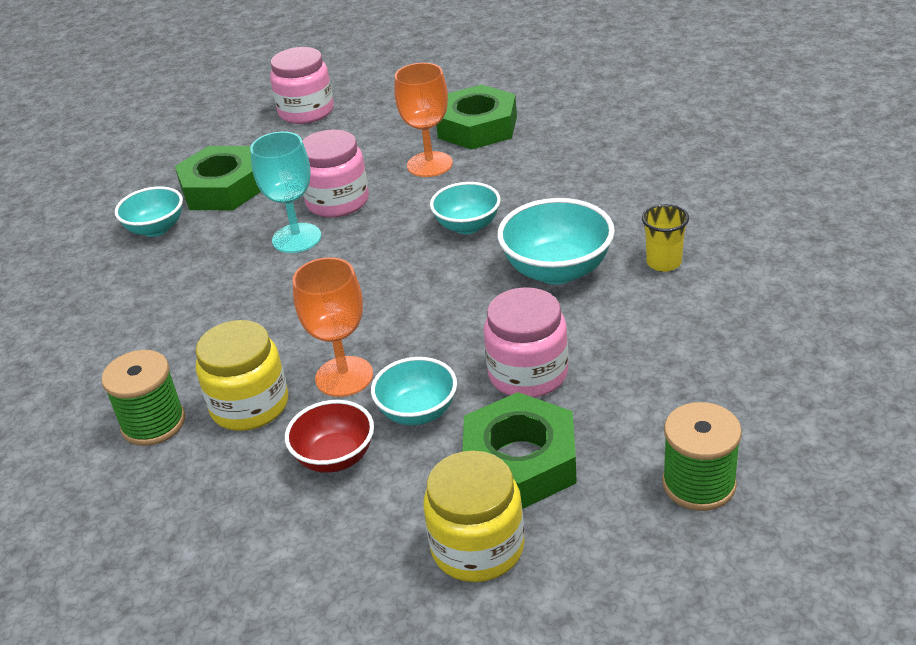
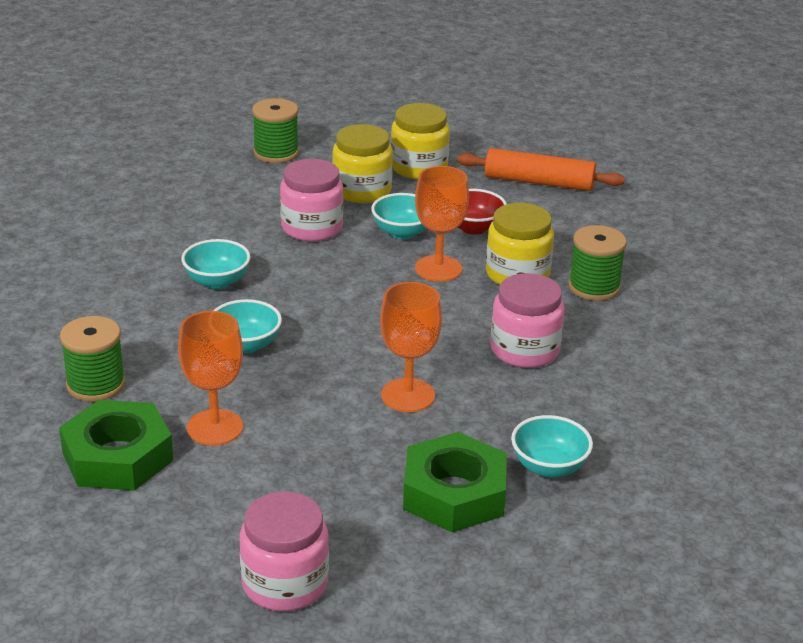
camera: 160 degrees left, 5 degrees down
turquoise goblet [250,132,321,253] -> orange goblet [380,282,442,412]
pink jar [302,129,369,217] -> pink jar moved to [491,273,565,368]
green nut [463,392,577,509] -> yellow jar [332,124,393,203]
turquoise bowl [497,198,615,284] -> turquoise bowl [181,239,251,289], size x0.65
yellow cup [642,204,689,272] -> none
none -> green spool [60,316,125,402]
none -> orange rolling pin [457,148,625,191]

